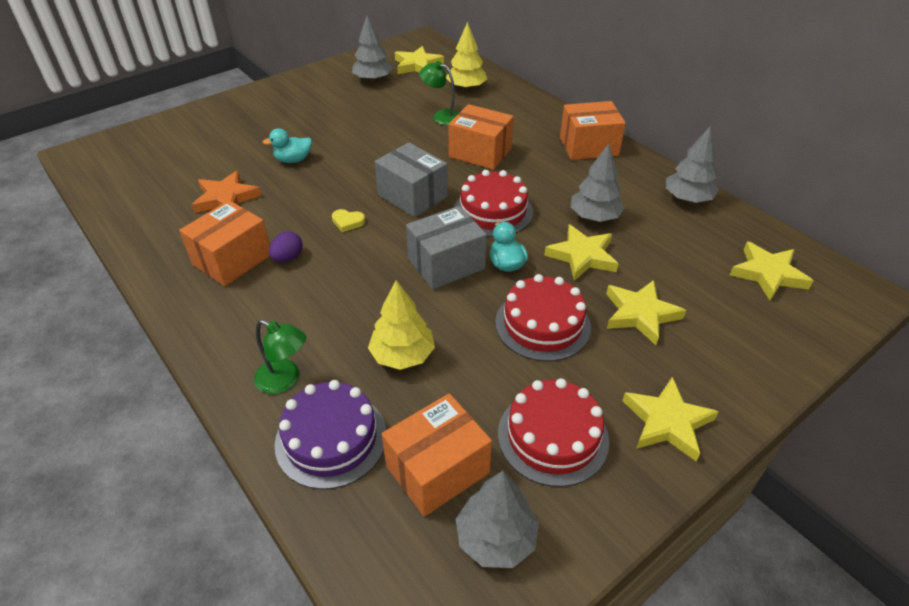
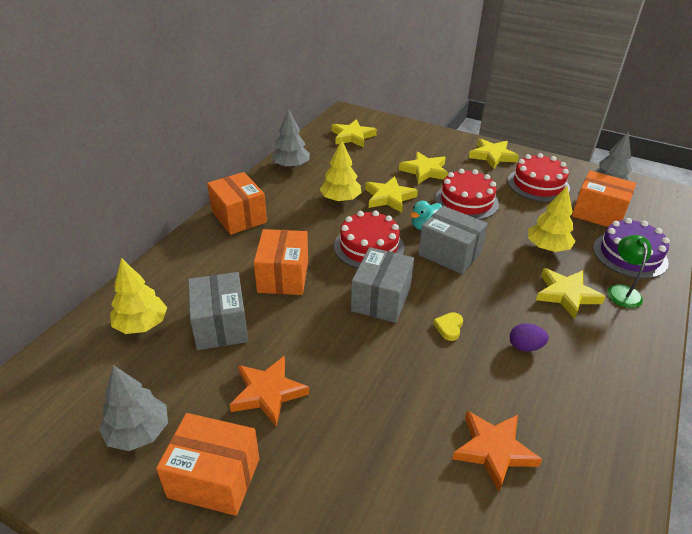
camera: 115 degrees left, 5 degrees down
orange box [179,200,270,286] -> orange box moved to [156,413,260,516]
turquoise duck [262,128,312,163] -> none
yellow heart [332,209,365,232] -> yellow heart turned 150 degrees counterclockwise [433,312,463,341]
yellow star [395,46,444,74] -> yellow star moved to [536,268,605,319]
green lamp [419,61,459,125] -> grey box [188,272,248,350]
grey tree [571,144,625,222] -> yellow tree [319,140,361,202]
none -> orange star [229,356,309,426]

